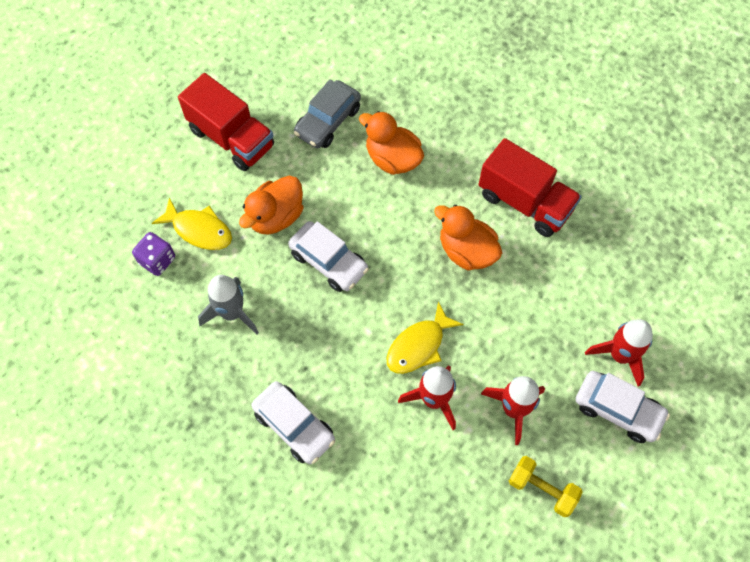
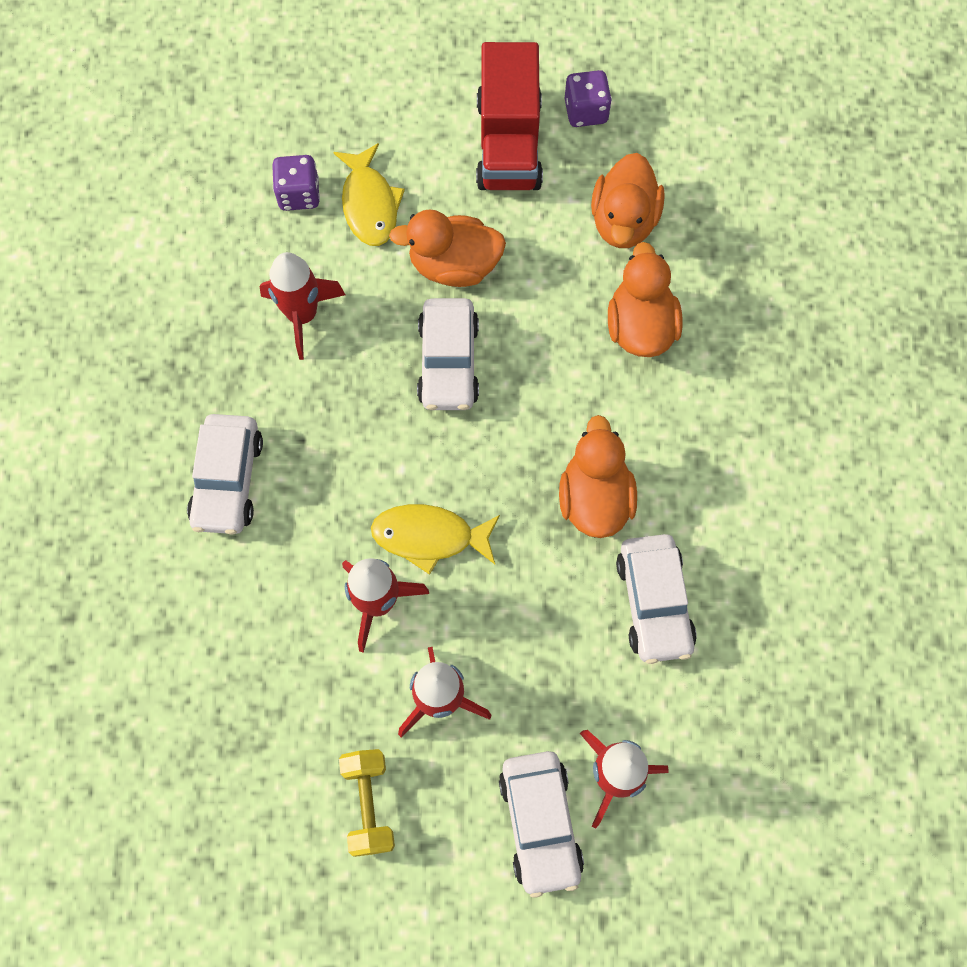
camera: 50 degrees right, 5 degrees up
grey rocket [198,275,259,334] -> red rocket [259,252,345,360]
grey car [294,80,361,148] -> orange duck [591,153,665,248]
red truck [479,138,582,237] -> none
none -> purple dice [565,70,612,127]
none -> white car [616,534,697,664]

